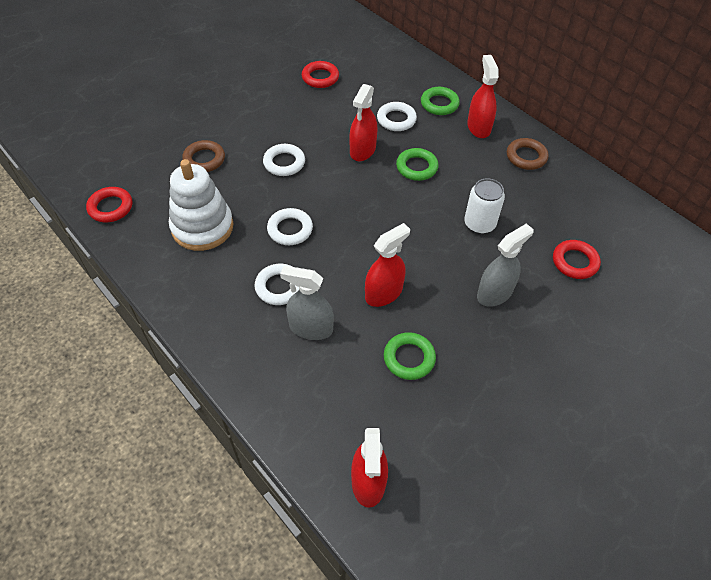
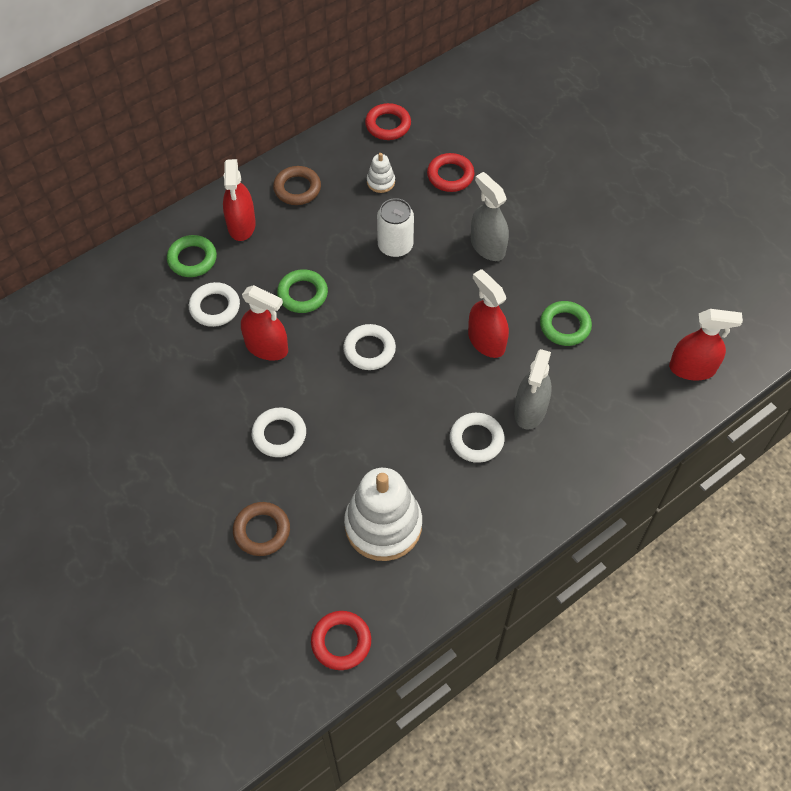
camera: 85 degrees left, 5 degrees up
white ring [267,208,313,245] -> white ring moved to [343,324,396,370]
red ring [302,61,339,88] -> red ring moved to [365,103,411,140]
red spray bottle [467,55,499,138] -> red spray bottle turned 90 degrees counterclockwise [223,159,256,241]
none -> white stacking toy [367,153,395,193]

